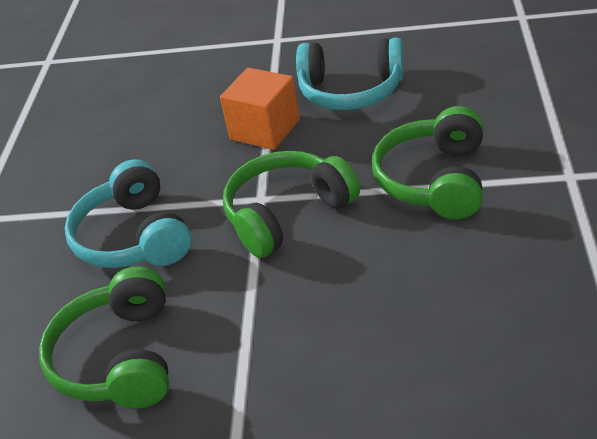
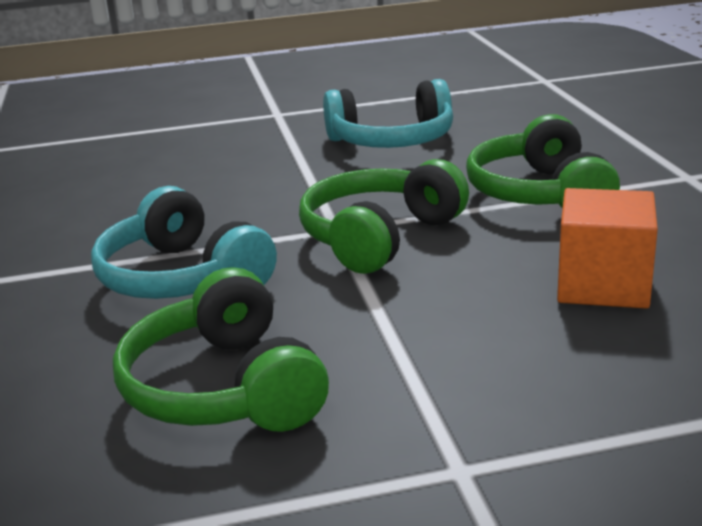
camera: 20 degrees left, 15 degrees down
orange cube [220,68,300,150] -> orange cube moved to [557,188,658,309]

